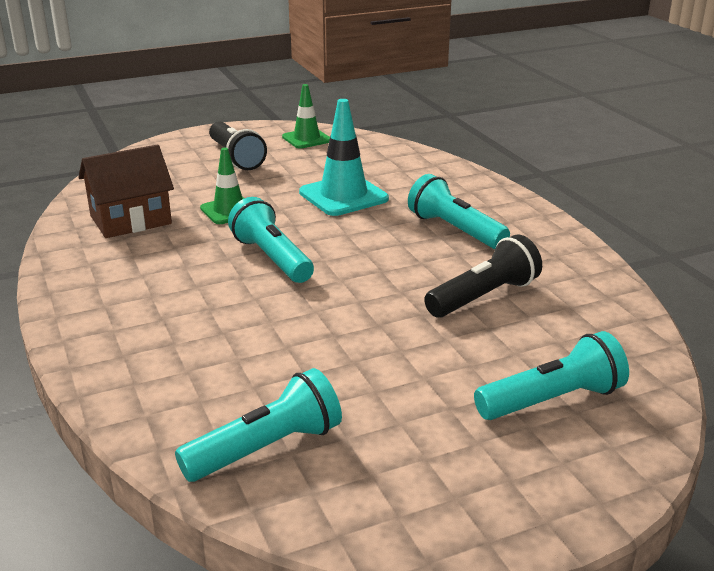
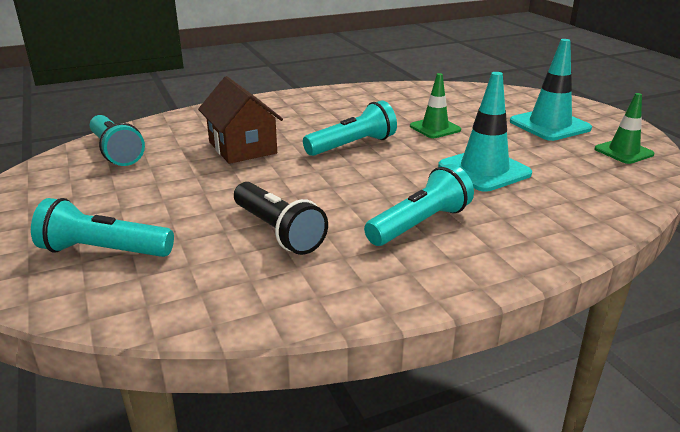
camera: 90 degrees right, 0 degrees up
brown house [78,144,174,238] -> brown house moved to [198,76,283,164]
black flashlight [209,121,267,170] -> turquoise traffic cone [510,39,592,141]
turquoise flashlight [474,331,629,420] -> turquoise flashlight turned 120 degrees clockwise [31,198,174,257]

